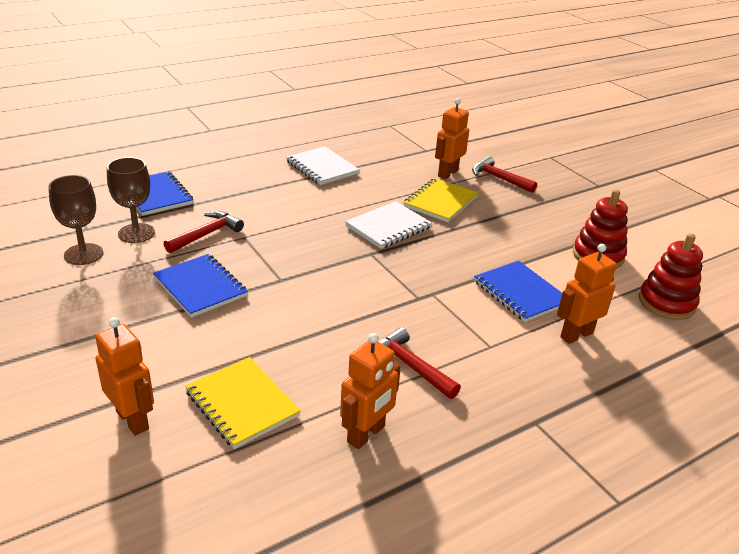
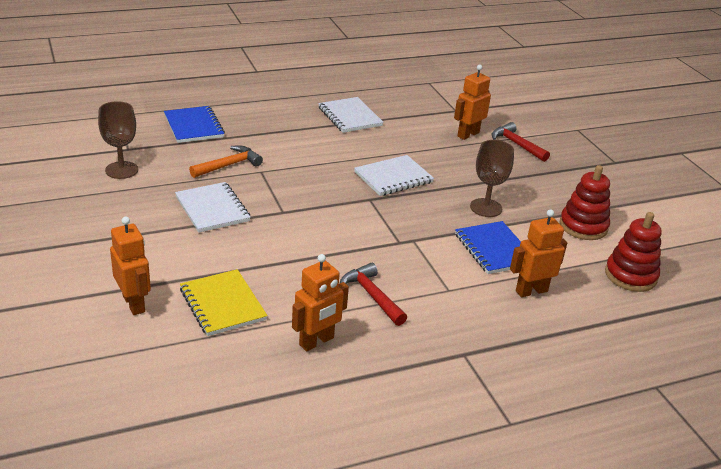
camera: 10 degrees right, 0 degrees up
brown goblet [107,157,155,243] -> brown goblet moved to [470,140,514,217]
blue notebook [153,254,248,317] -> white notebook [175,182,251,233]
red hammer [164,211,244,253] -> orange hammer [189,145,263,178]
yellow notebook [403,178,478,222] -> none

